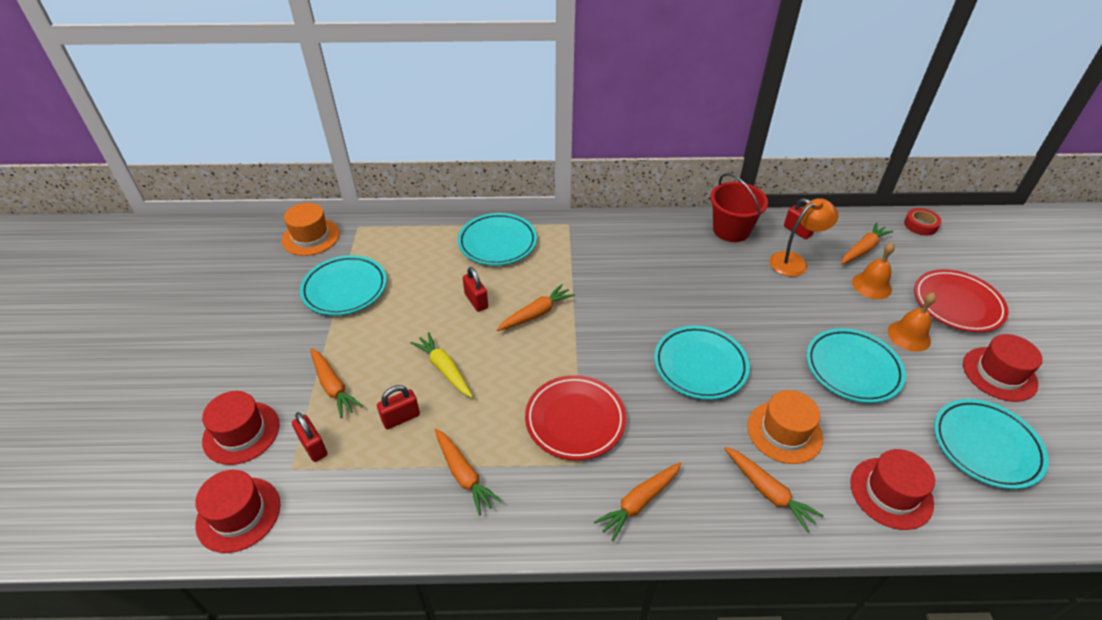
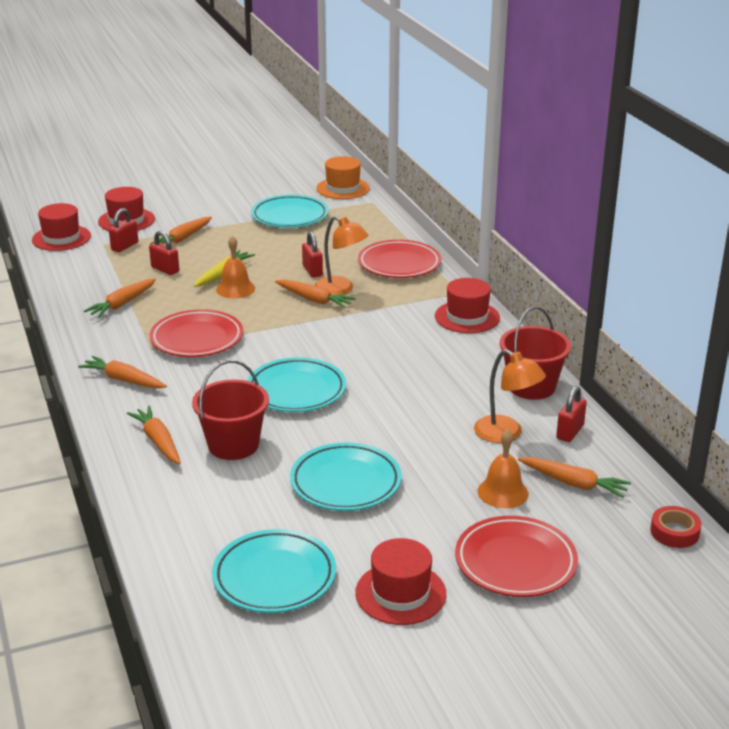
camera: 70 degrees right, 15 degrees down
turquoise plate [458,213,537,265] -> red plate [358,240,441,278]
red padlock [463,267,488,312] -> red padlock turned 60 degrees counterclockwise [302,231,323,277]
orange carrot [724,447,824,533] -> orange carrot turned 120 degrees clockwise [127,406,181,464]
orange hat [747,390,823,464] -> red bucket [192,360,269,460]
red hat [850,449,935,530] -> red hat moved to [435,278,500,333]
orange bell [888,293,936,352] -> orange bell moved to [216,236,255,298]
none -> orange lamp [314,216,369,295]

